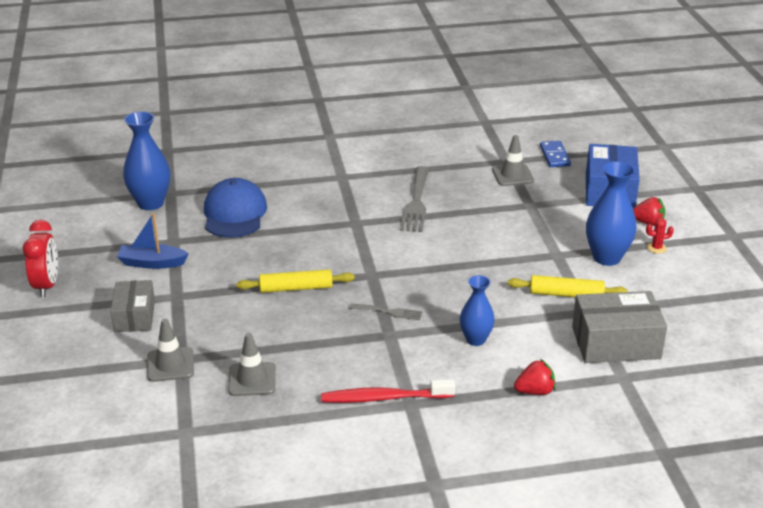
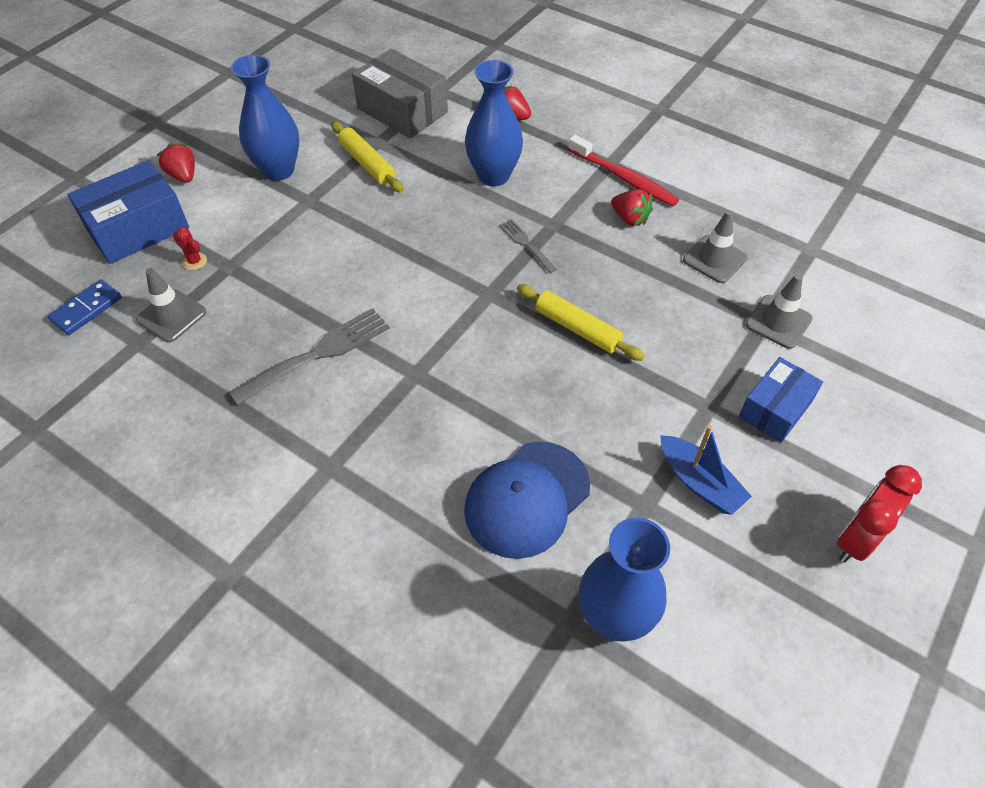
camera: 135 degrees left, 20 degrees up
grey box [110,280,155,332] -> blue box [739,357,823,443]
blue vase [460,275,495,346] -> blue vase [465,60,523,186], size x1.57
red cactus [646,218,674,253] -> red cactus moved to [173,227,207,270]
none -> red strawberry [611,189,653,226]

